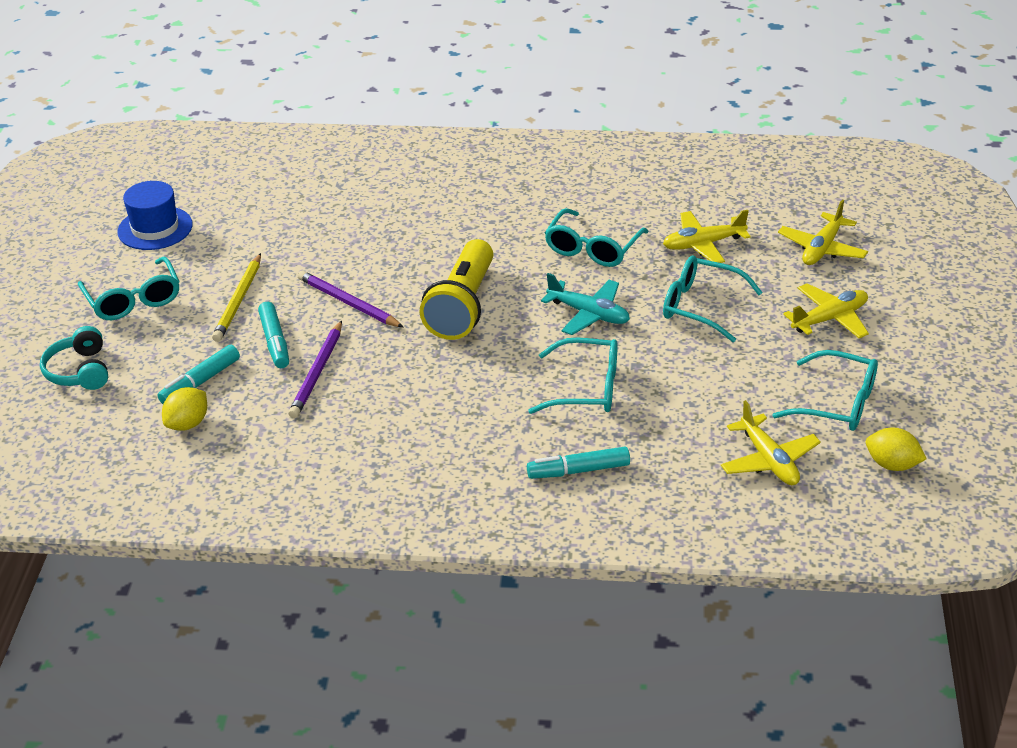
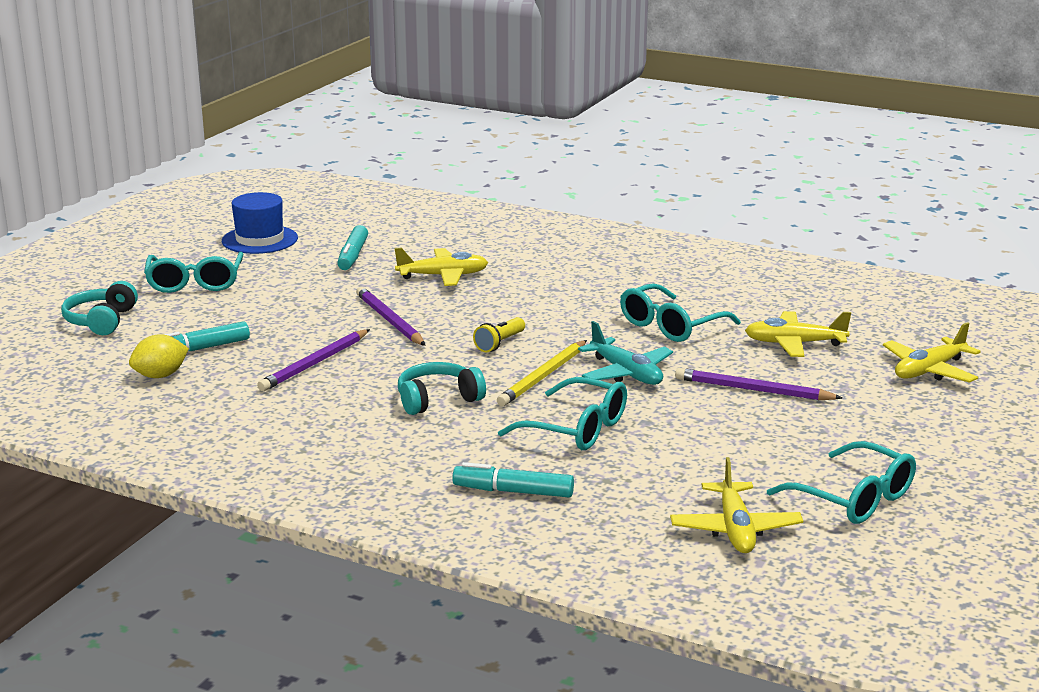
camera: 20 degrees right, 15 degrees down
yellow pencil [212,253,261,342] -> yellow pencil moved to [497,340,587,406]
turquoise marker [258,302,289,368] -> turquoise marker moved to [337,225,368,270]
yellow flashlight [420,239,493,340] -> yellow flashlight [473,317,525,352], size x0.44
turquoise glasses [663,255,763,342] -> purple pencil [675,368,842,400]
yellow plane [783,283,869,338] -> yellow plane moved to [394,248,488,286]
yellow lemon [866,428,927,471] -> none
none -> turquoise headphones [398,362,486,415]

